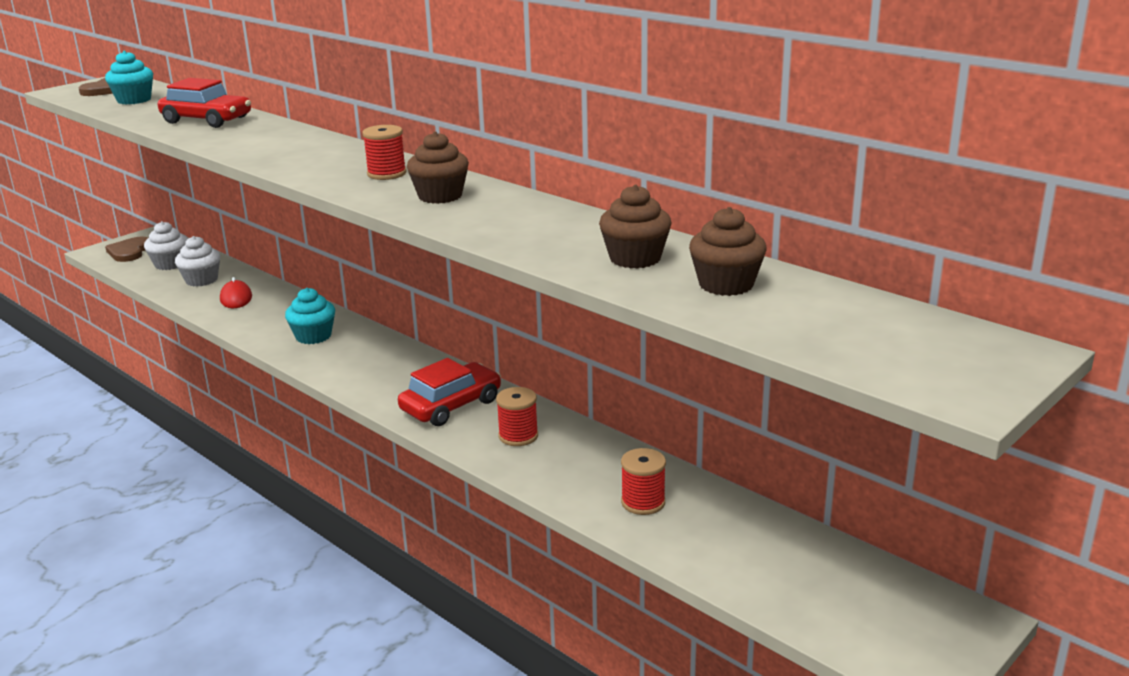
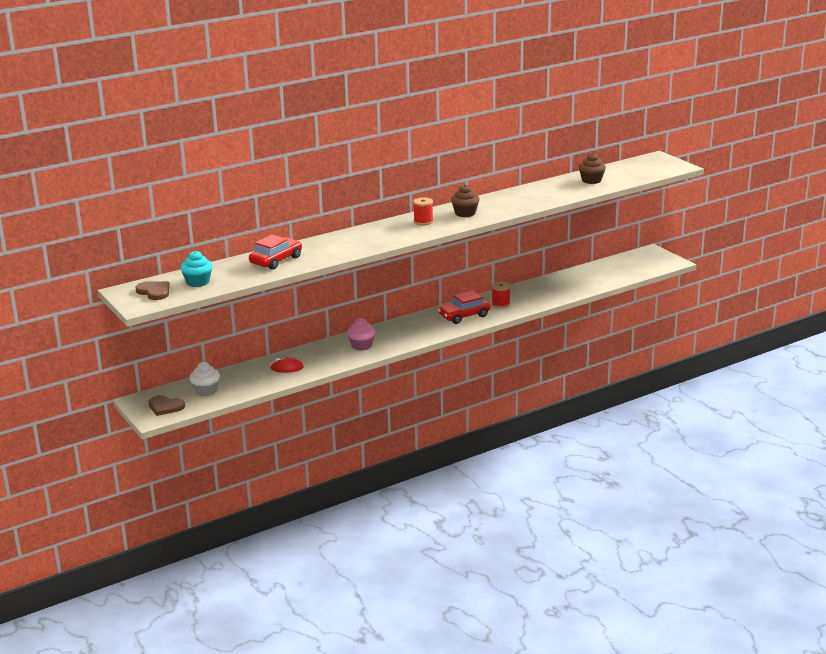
camera: 75 degrees left, 0 degrees up
white cupcake [175,236,220,287] -> none
turquoise cupcake [285,288,335,344] -> pink cupcake [347,318,376,351]
red car [398,358,501,426] -> red car turned 90 degrees counterclockwise [438,291,490,324]
brown cupcake [599,184,671,269] -> none
red spool [621,448,666,515] -> none

